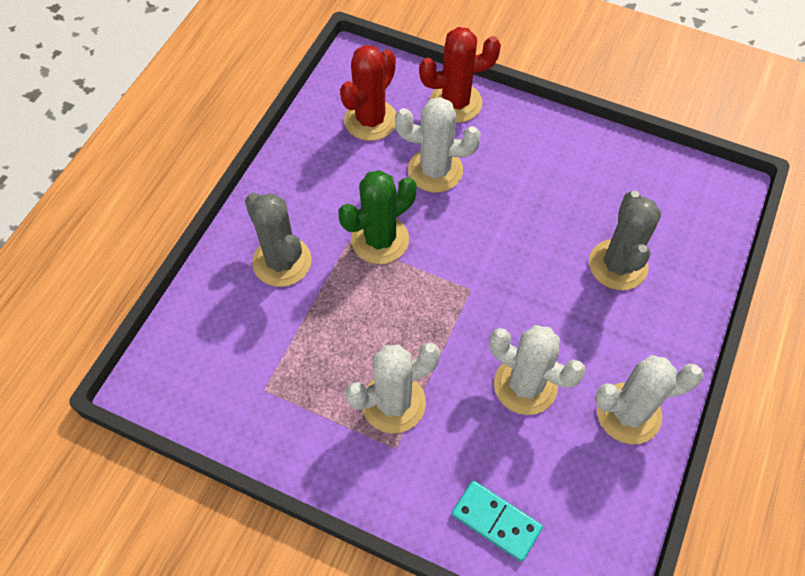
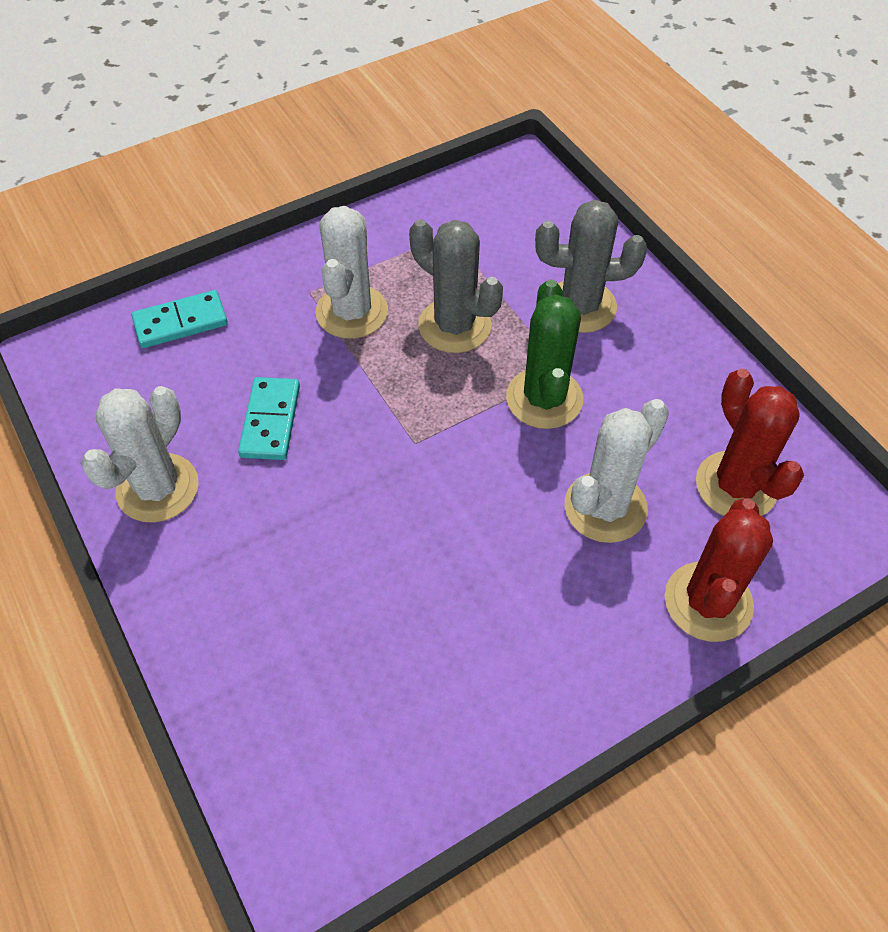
camera: 125 degrees right, 5 degrees down
white cactus [490,325,586,415] -> turquoise domino [238,377,300,460]
grey cactus [589,191,661,290] -> grey cactus moved to [409,219,503,353]

